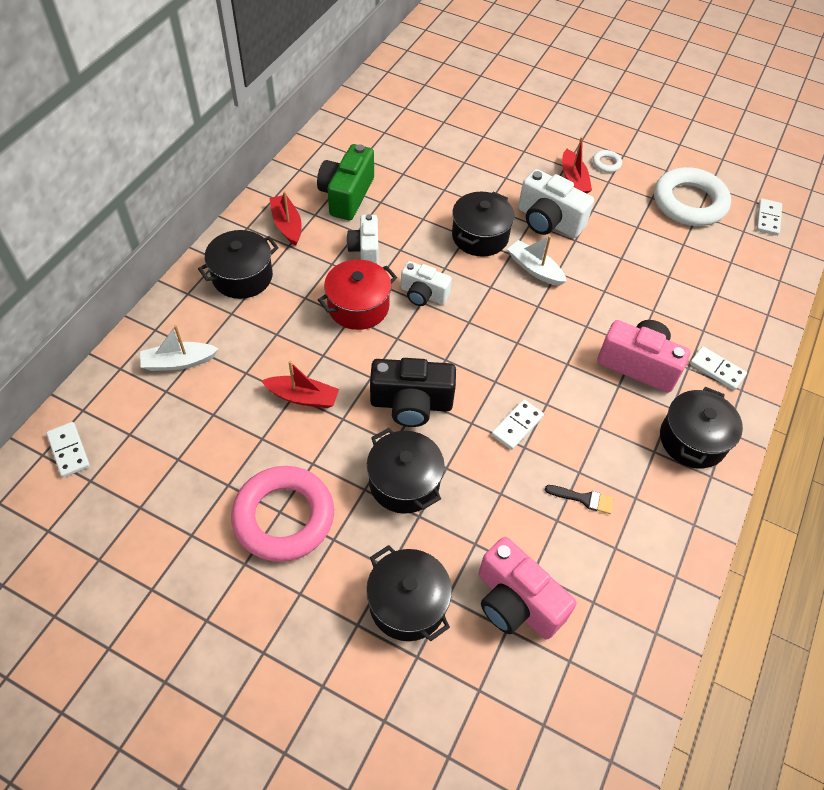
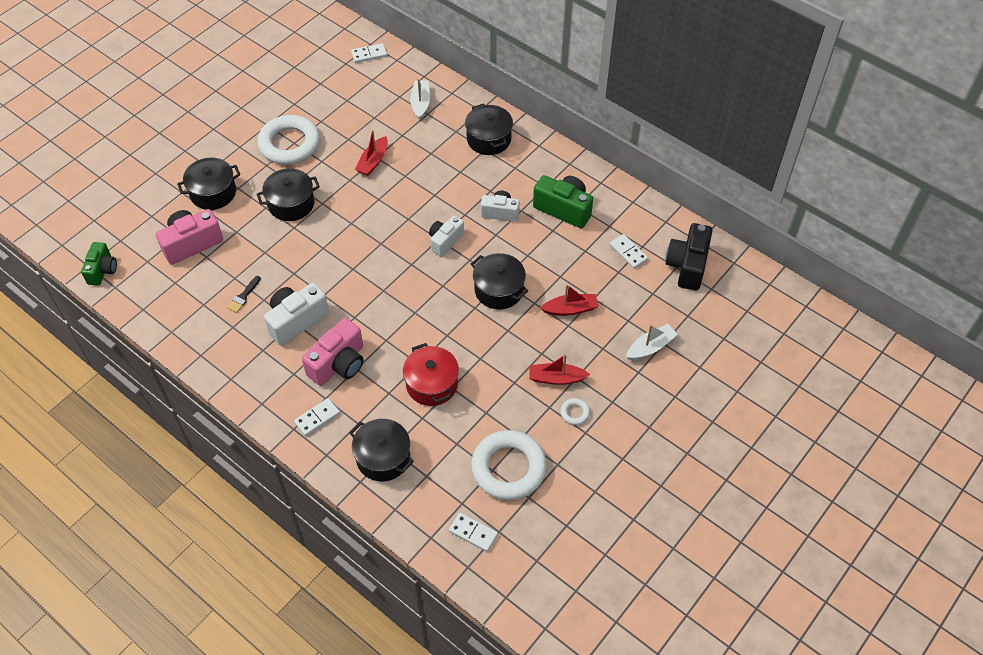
camera: 105 degrees right, 0 degrees up
pink ring [231,466,334,562] -> white ring [258,115,320,165]
red boat [269,191,302,246] -> red boat moved to [540,284,599,316]
red pot [318,259,397,330] -> red pot moved to [403,343,459,406]
black camera [370,358,456,427] -> black camera moved to [665,223,712,291]
white domino [491,400,544,450] -> white domino moved to [610,234,648,269]
white boat [507,236,567,286] -> white boat moved to [626,324,678,360]
white camera [518,169,594,238] -> white camera moved to [264,283,329,346]
black pot [660,387,743,468] -> black pot moved to [349,419,414,481]
none -> green camera [81,242,117,286]

